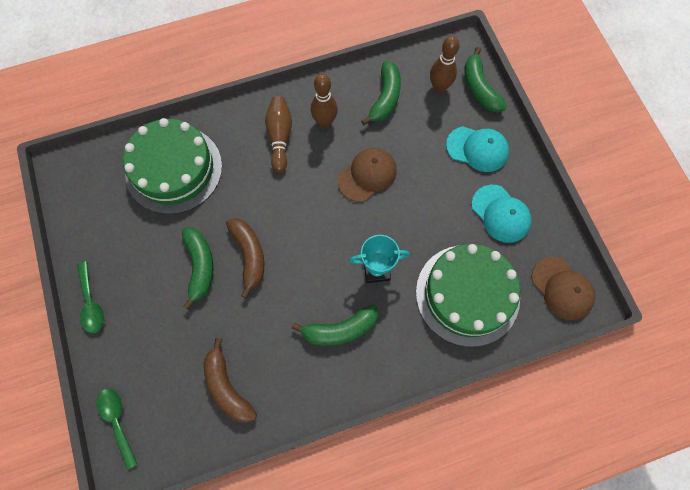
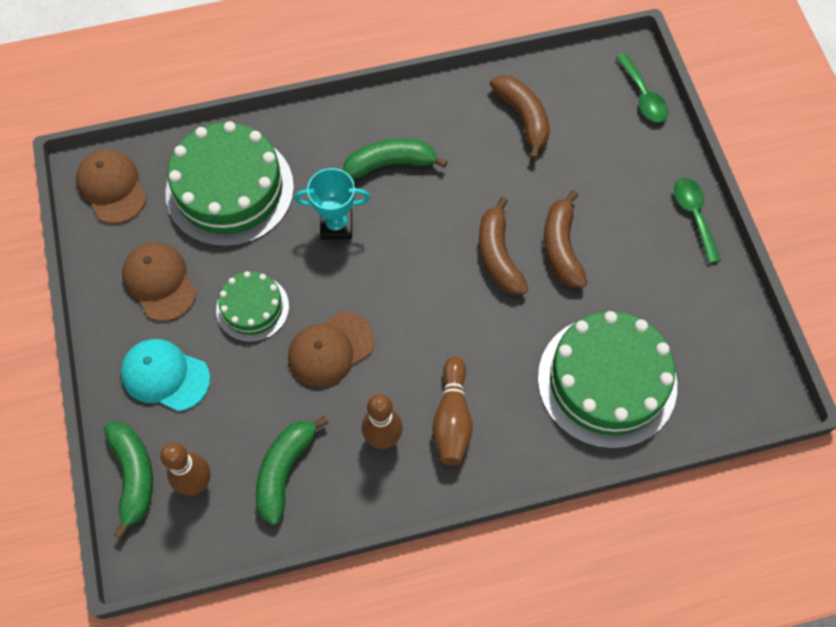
camera: 175 degrees left, 5 degrees down
green banana [182,228,213,310] -> brown banana [544,190,587,288]
turquoise cap [471,185,532,243] -> brown cap [122,242,197,321]
none -> green cake [216,271,289,342]

